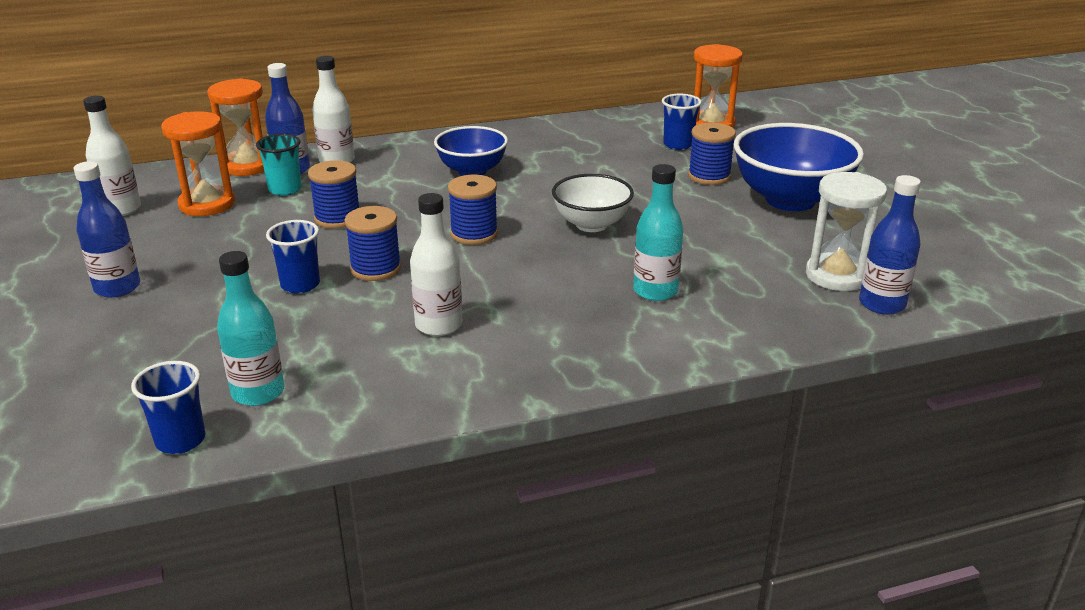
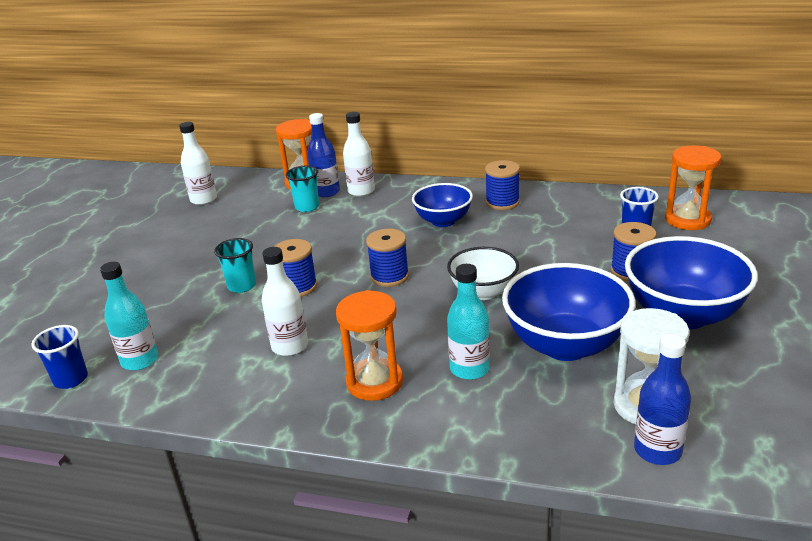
camera: 35 degrees right, 0 degrees up
blue bottle [73,161,140,298] -> none
orange hourglass [161,111,235,216] -> orange hourglass moved to [336,290,403,401]
blue cup [266,220,320,294] -> turquoise cup [214,238,256,293]
blue spool [308,160,359,229] -> blue spool moved to [485,160,520,210]
none -> blue bowl [502,263,635,361]

